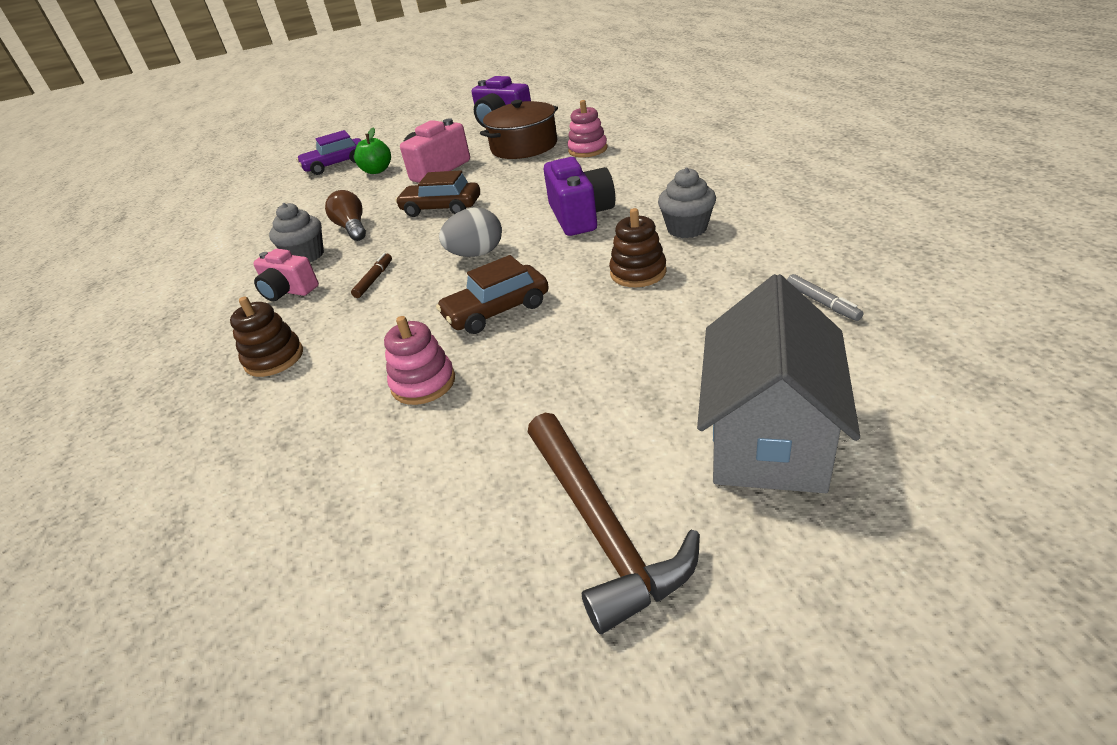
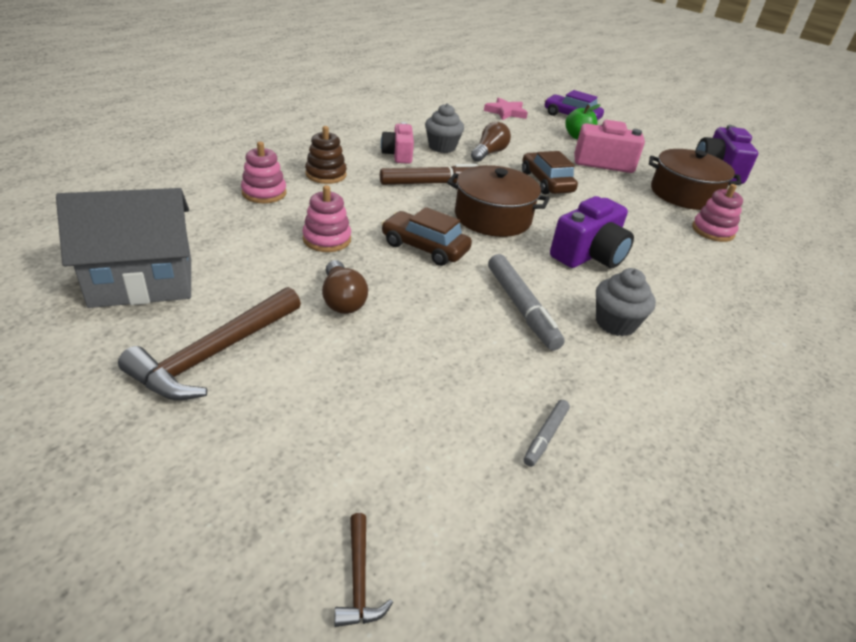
camera: 50 degrees right, 0 degrees up
brown marker [351,253,392,298] -> brown marker [380,164,478,185], size x1.89
grey egg [439,207,502,257] -> brown pot [447,165,550,237]
brown stacking toy [609,208,667,287] -> grey marker [488,254,565,350]
grey house [697,274,860,493] -> grey house moved to [56,188,191,308]
none -> pink stacking toy [241,142,287,203]
none -> brown light bulb [322,260,368,314]
none -> brown hammer [335,513,393,627]
none -> pink star [484,97,528,120]

